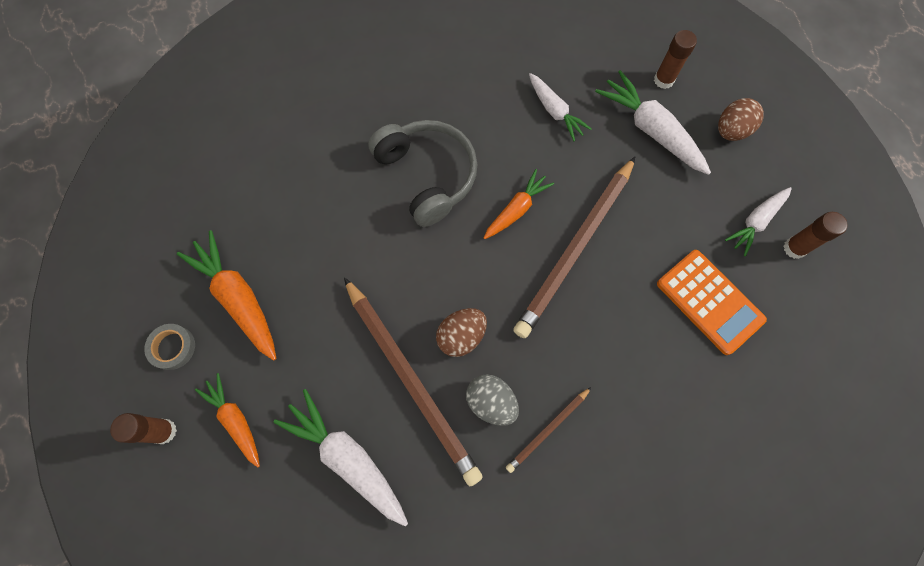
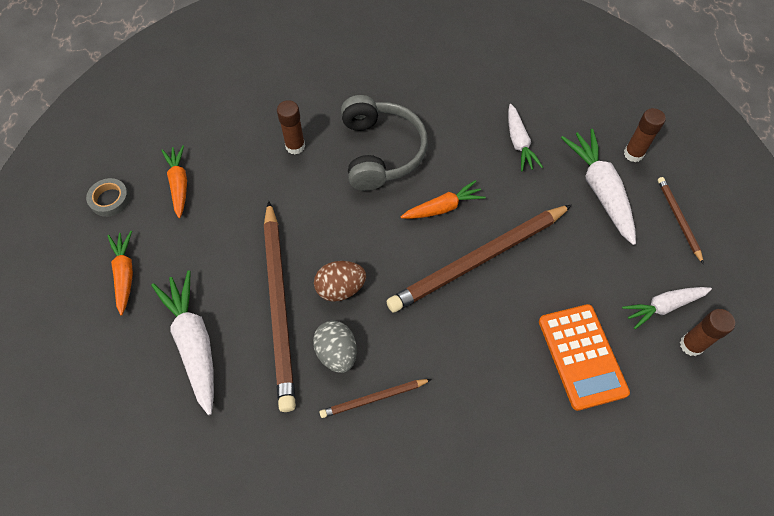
camera: 25 degrees right, 10 degrees down
brown glue stick [110,413,177,444] -> brown glue stick moved to [277,100,305,155]
orange carrot [177,230,277,361] -> orange carrot [161,145,187,218], size x0.64
brown egg [718,98,764,141] -> brown pencil [658,177,704,264]

